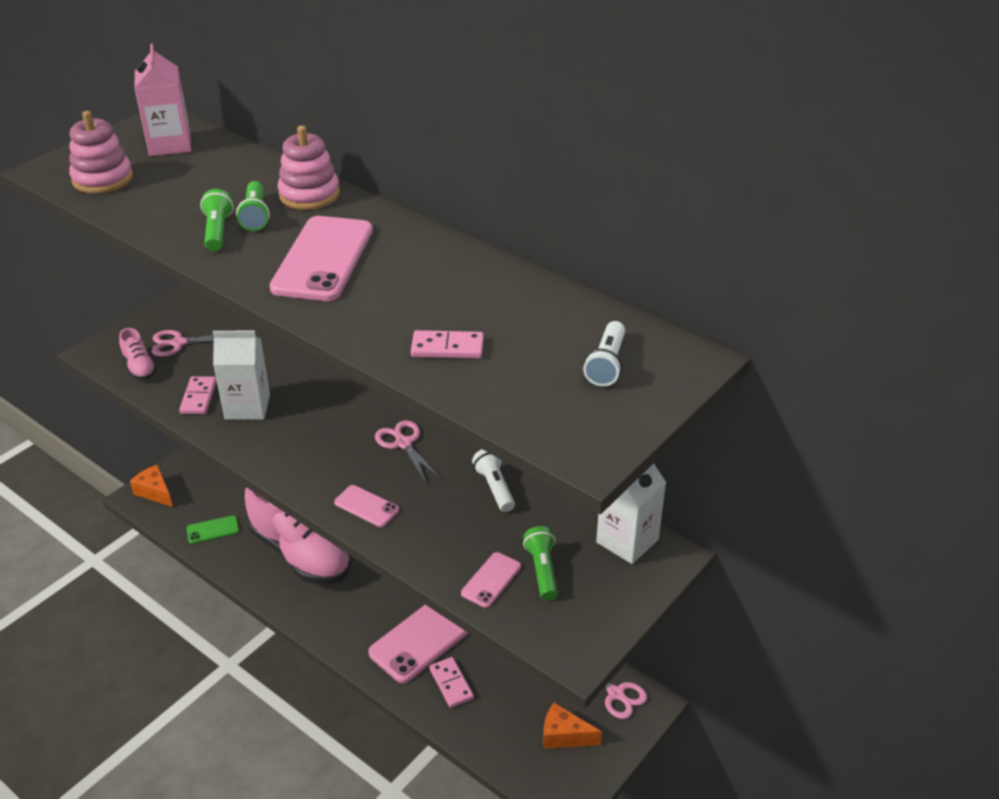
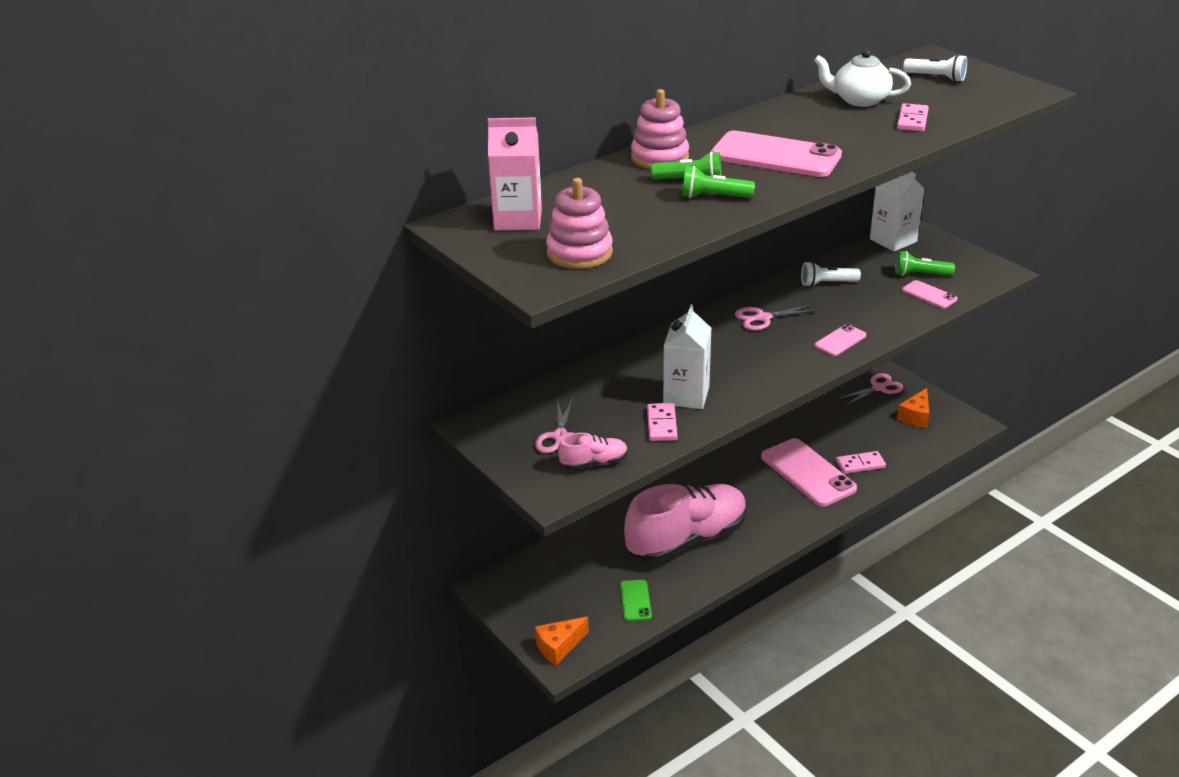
camera: 75 degrees left, 5 degrees down
pink domino [179,376,217,414] -> pink domino turned 75 degrees clockwise [647,403,677,441]
none -> white teapot [814,49,911,107]

